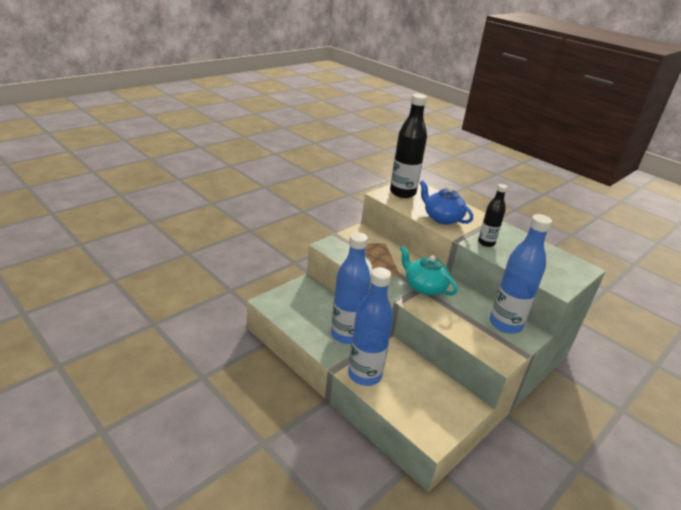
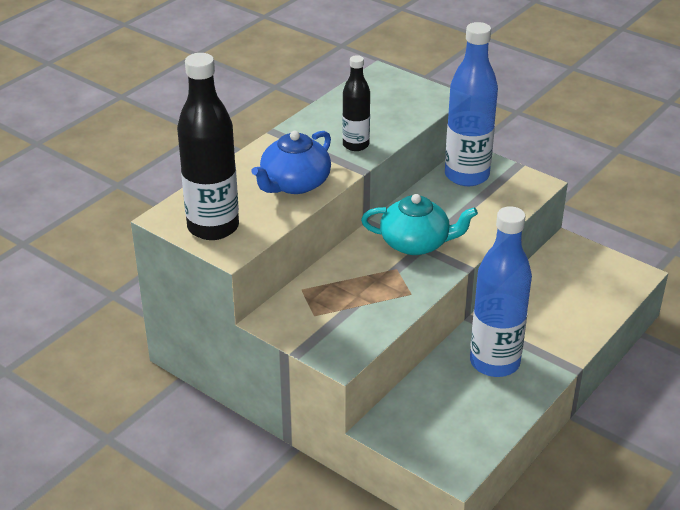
camera: 95 degrees left, 5 degrees up
blue bottle [348,267,393,386] -> none
turquoise teapot [400,246,458,296] -> turquoise teapot turned 120 degrees counterclockwise [361,194,478,255]

